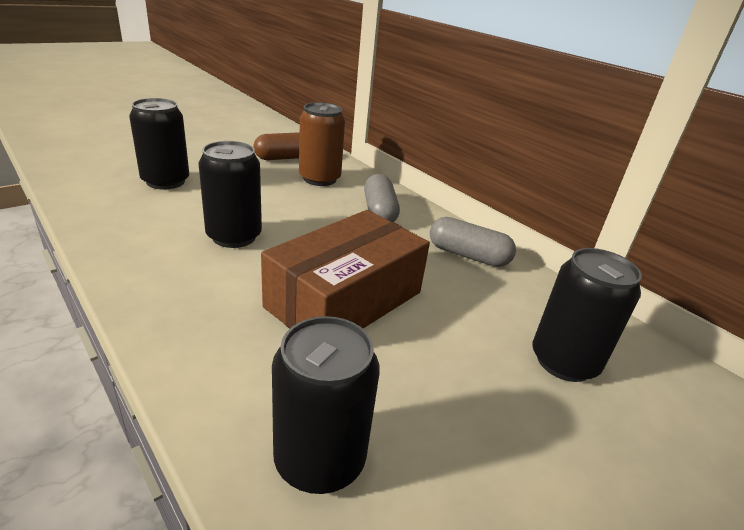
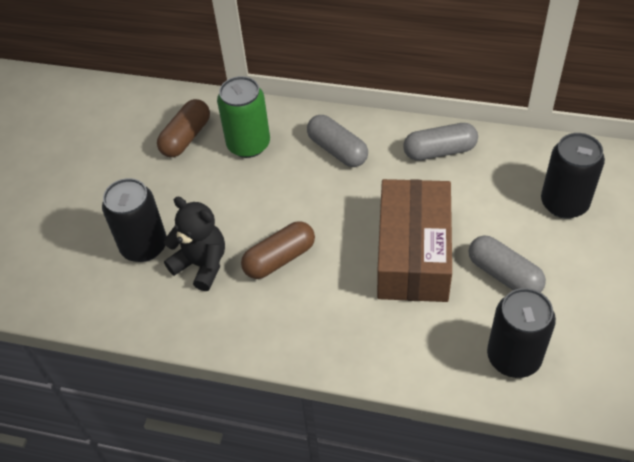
camera: 30 degrees left, 20 degrees up
black can [199,141,262,248] -> brown capsule [241,221,315,279]
brown can [299,102,345,186] -> green can [217,76,270,158]
none -> black teddy bear [164,197,225,291]
none -> grey capsule [469,236,546,292]

